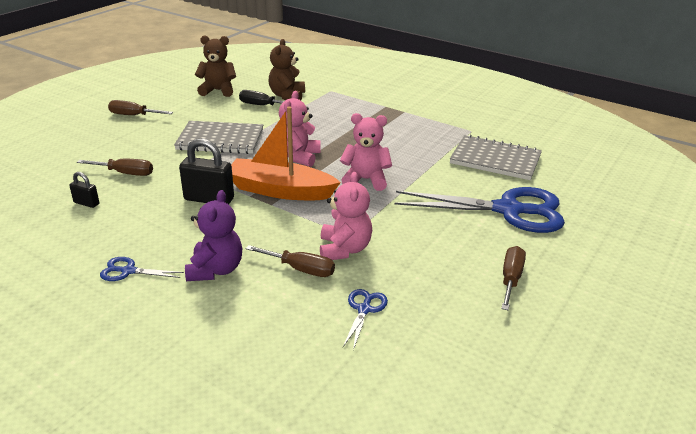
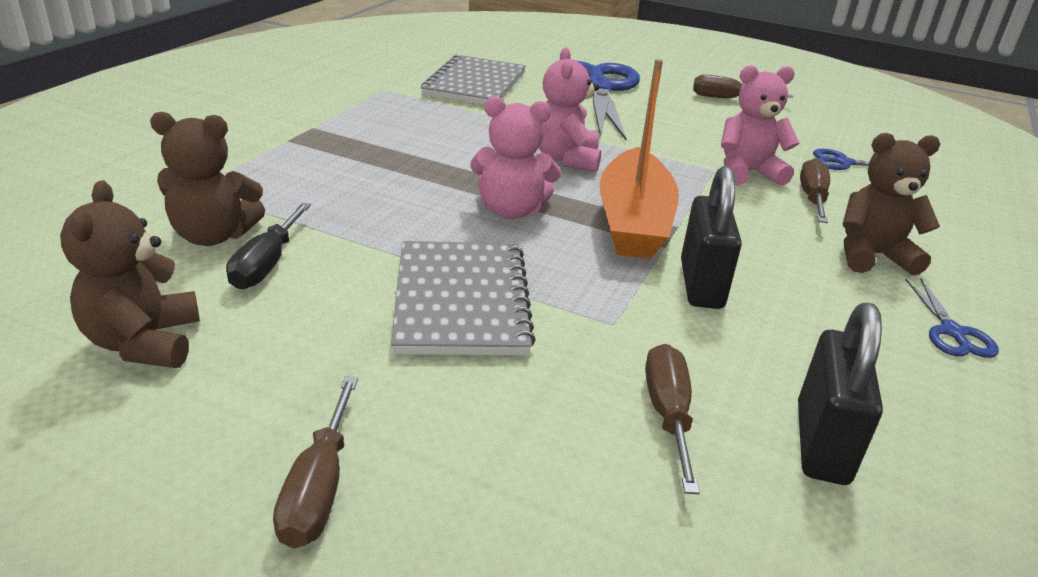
camera: 100 degrees left, 0 degrees up
black padlock [69,172,99,208] -> black padlock [798,303,883,485], size x1.90
purple teddy bear [185,190,242,281] -> brown teddy bear [843,133,940,275]

